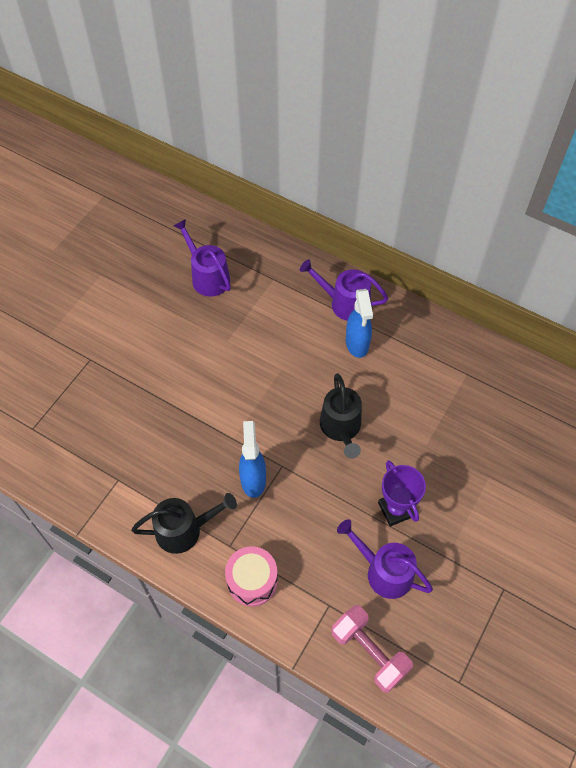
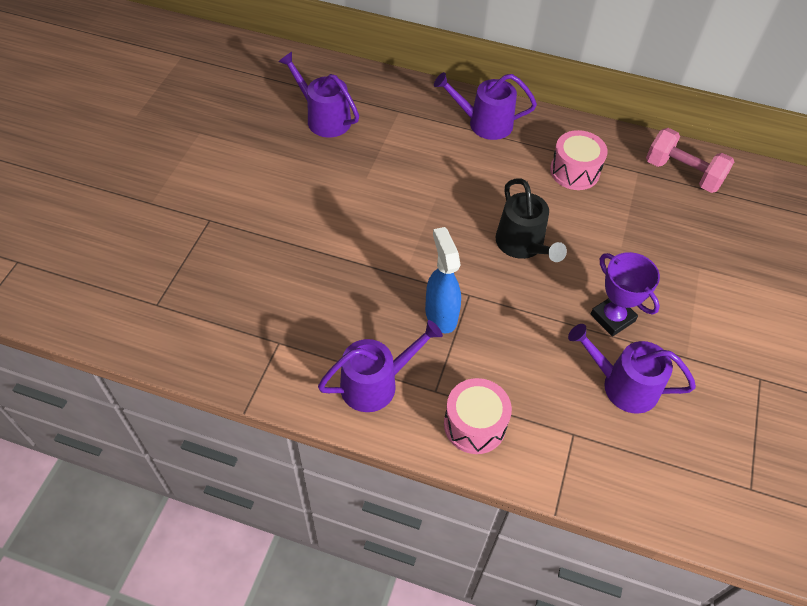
camera: 15 degrees left, 5 degrees down
black watering can [131,493,237,554] -> purple watering can [318,320,443,412]
pink dumbbell [332,605,413,693] -> pink dumbbell moved to [646,128,734,193]
blue spray bottle [346,289,373,358] -> none
none -> pink drum [550,130,608,190]

